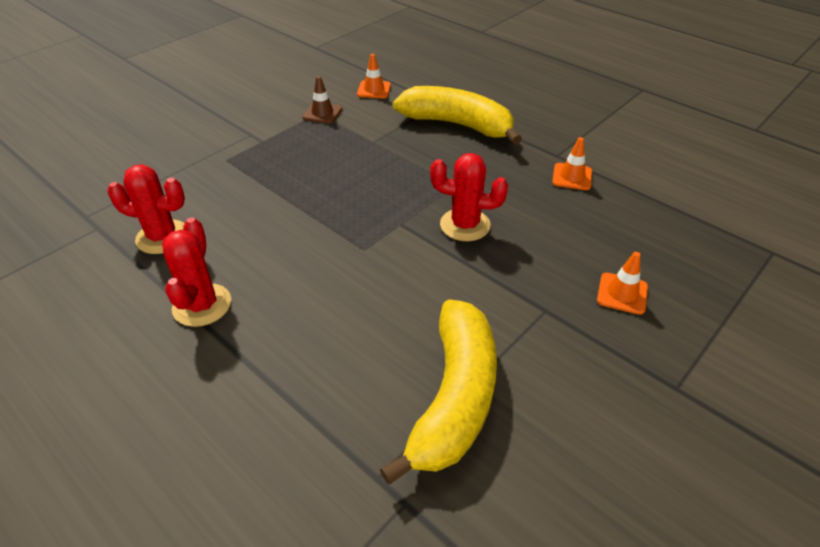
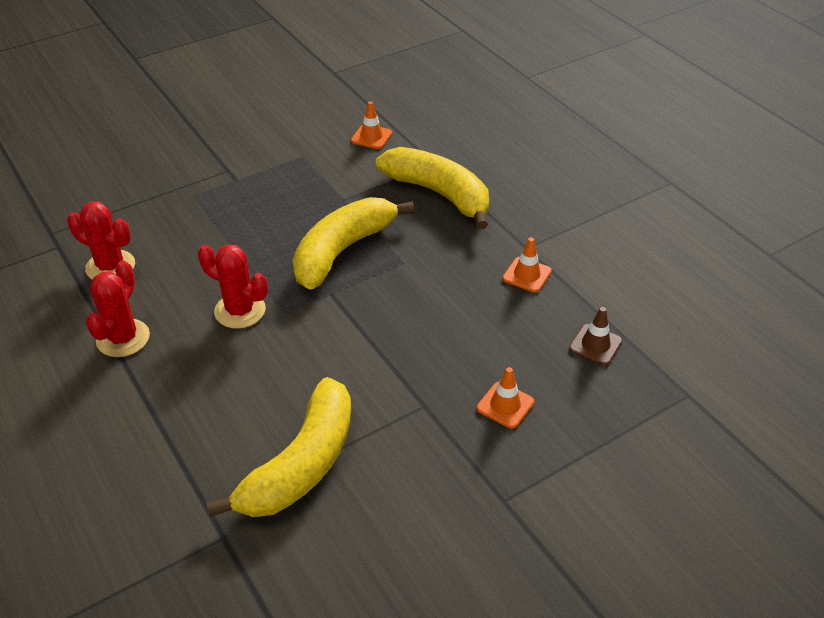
camera: 15 degrees right, 0 degrees up
brown traffic cone [302,76,342,124] -> brown traffic cone moved to [569,307,623,365]
red cactus [430,153,508,241] -> red cactus moved to [198,244,268,329]
none -> yellow banana [293,197,414,290]

